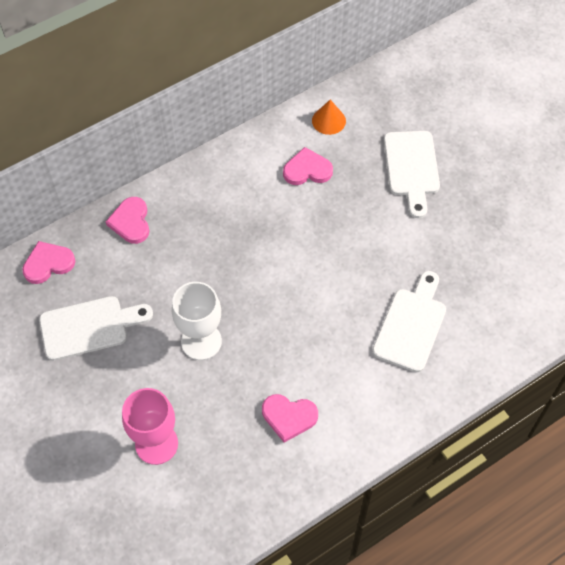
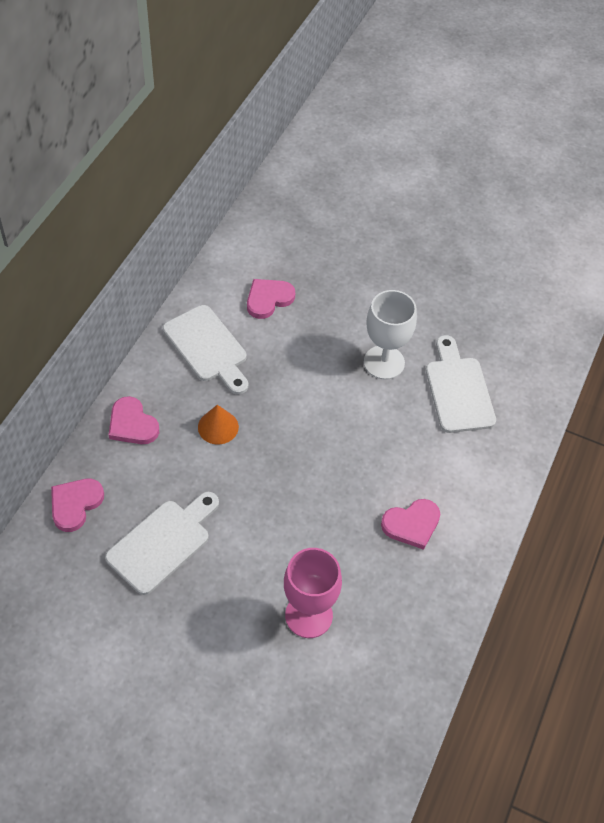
camera: 35 degrees left, 5 degrees down
white goblet [172,282,222,360] -> white goblet moved to [364,290,417,380]
orange cone [312,99,346,135] -> orange cone moved to [198,405,239,444]
white cutting board [384,131,440,218] -> white cutting board moved to [163,305,248,395]

